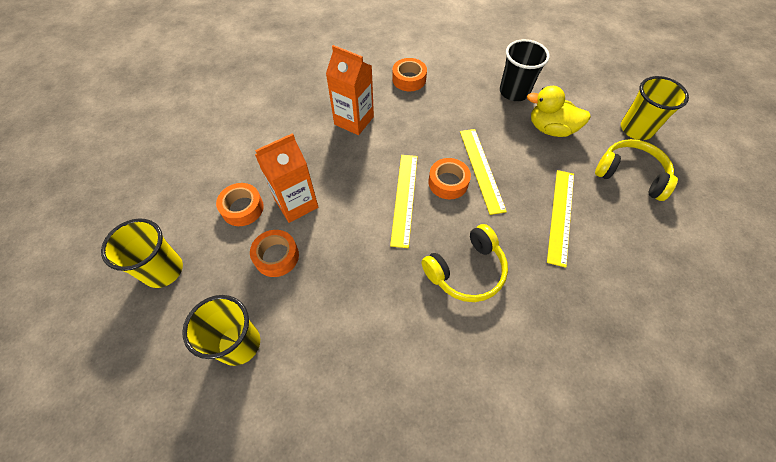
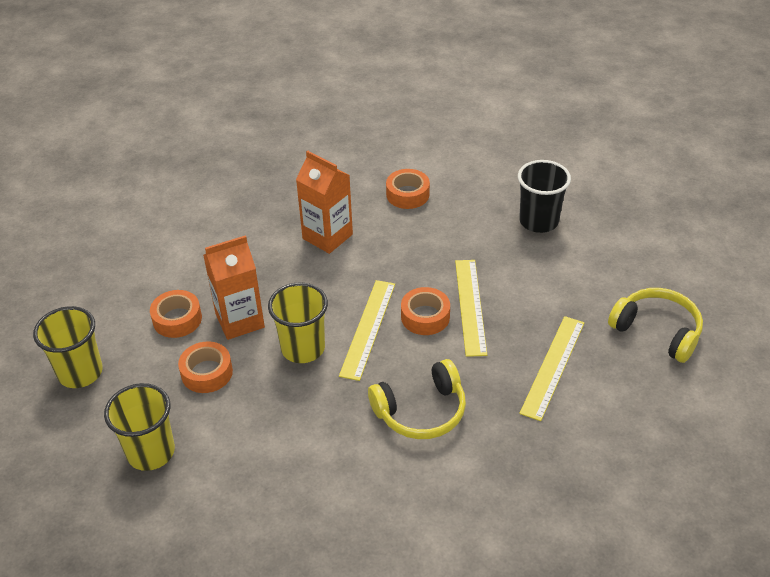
camera: 10 degrees right, 15 degrees down
yellow duck [527,86,591,137] -> none
yellow cup [621,76,689,140] -> yellow cup moved to [268,282,328,363]

